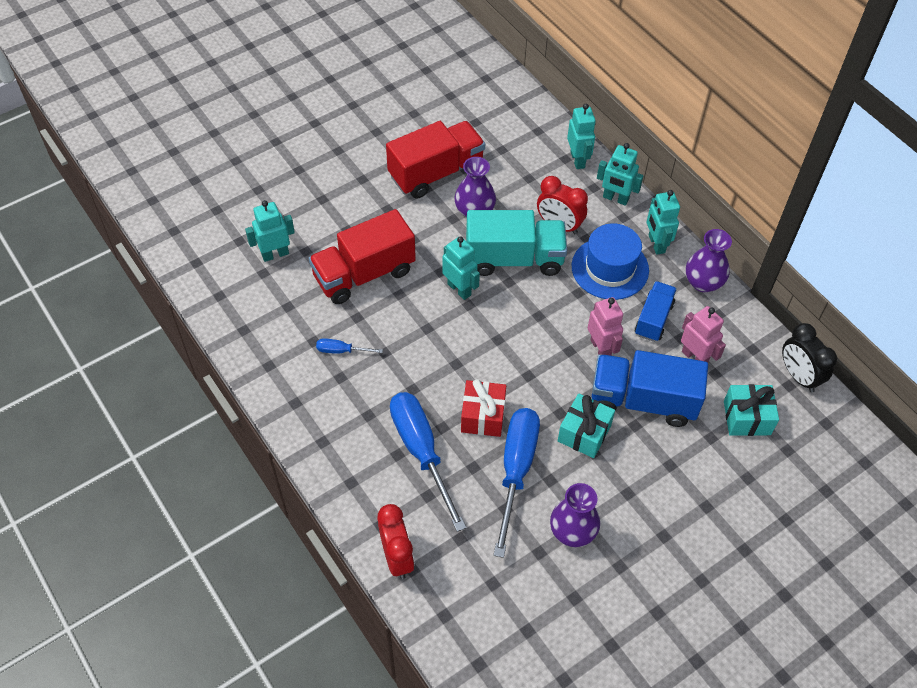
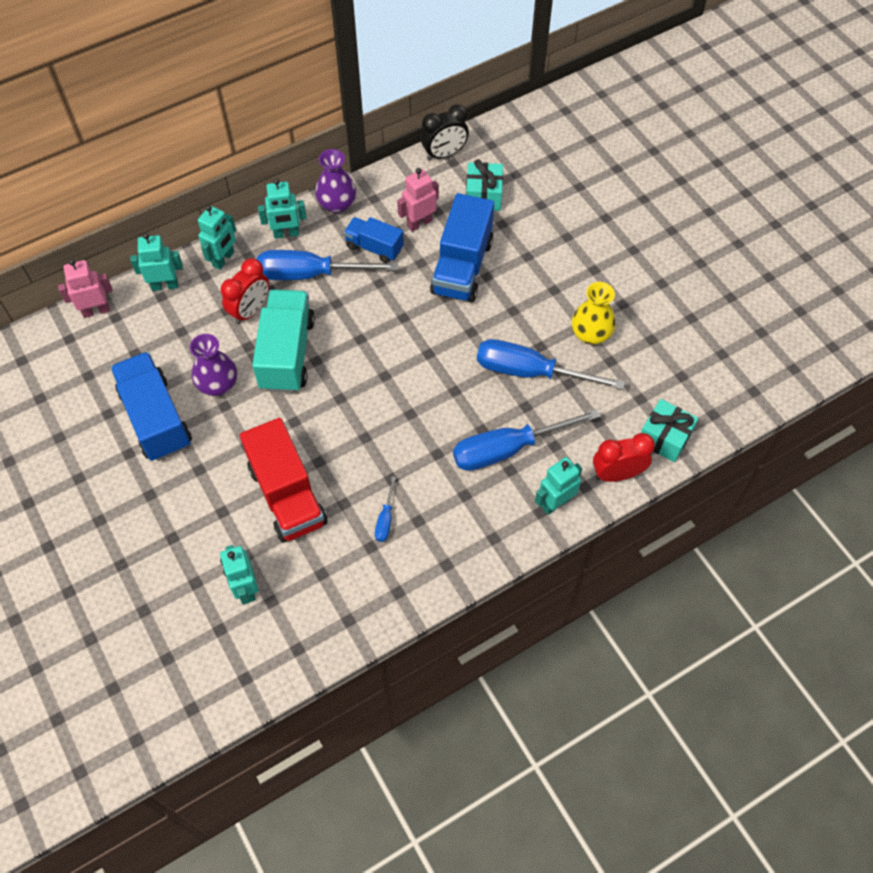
camera: 85 degrees left, 5 degrees up
red truck [386,121,485,198] -> blue truck [110,352,192,461]
turquoise robot [443,236,480,300] -> turquoise robot moved to [535,457,582,515]
red gift [461,379,506,437] -> none
purple vase [550,483,600,547] -> yellow vase [572,282,616,345]
turquoise gift [558,393,615,458] -> turquoise gift moved to [641,399,698,462]
blue hat [572,223,649,300] -> blue screwdriver [256,250,398,280]
pink robot [588,297,623,356] -> pink robot moved to [58,259,113,318]

